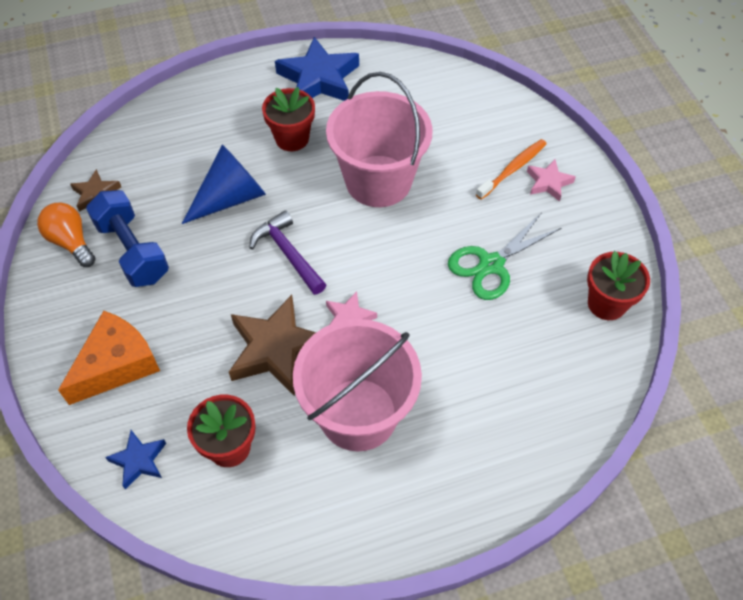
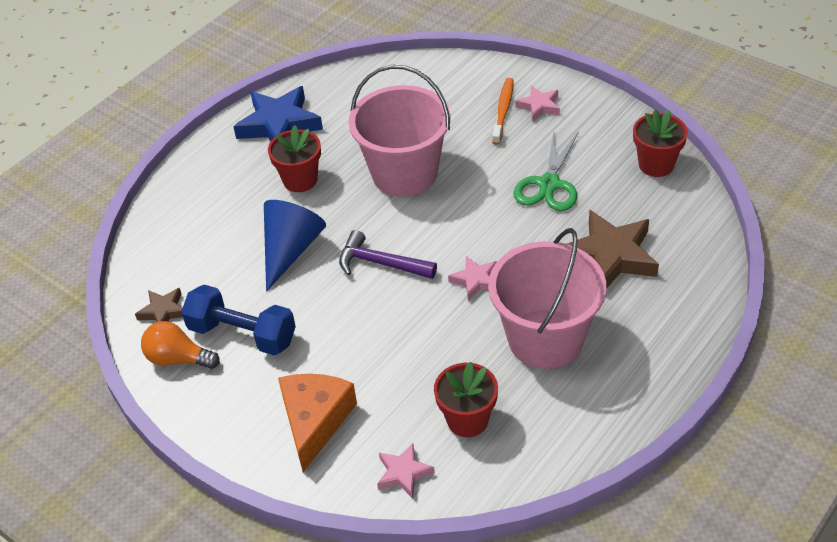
camera: 30 degrees left, 10 degrees down
blue star [105,430,166,490] -> pink star [377,443,435,499]
brown star [229,295,316,396] -> brown star moved to [567,210,659,289]

